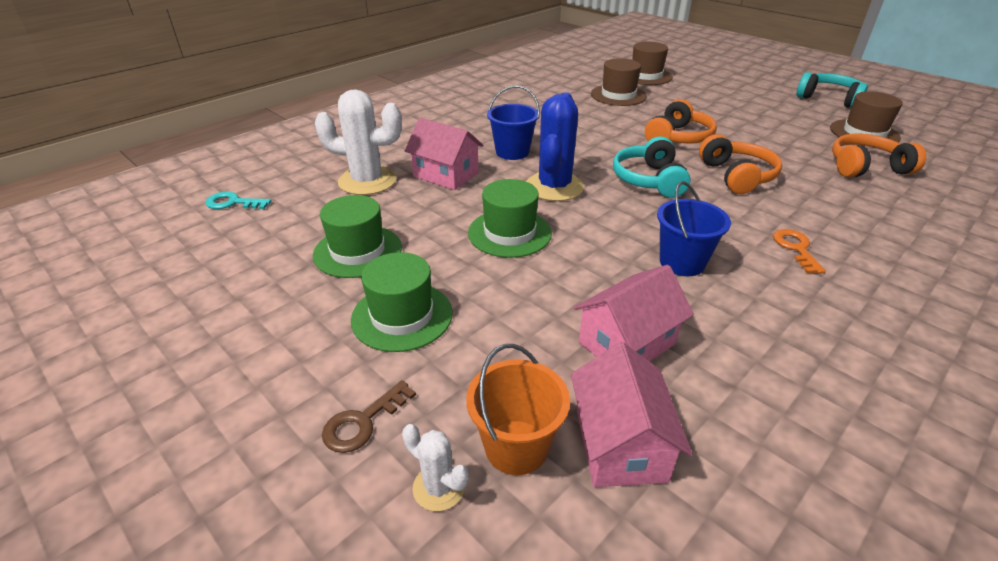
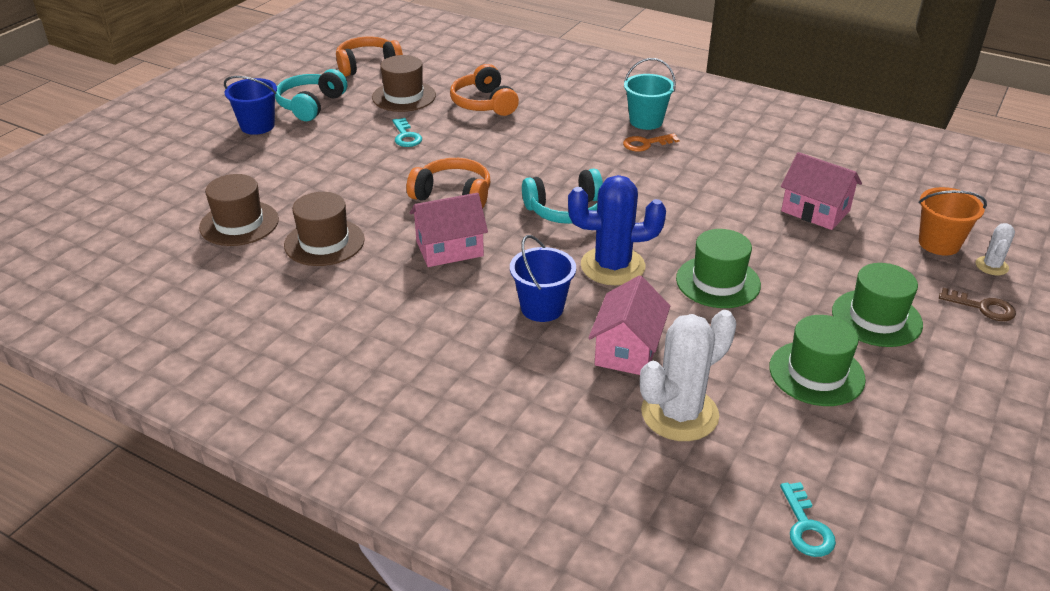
camera: 105 degrees left, 0 degrees up
white cactus [315,89,402,195] -> white cactus turned 60 degrees clockwise [640,310,736,441]
pink house [571,342,692,487] -> pink house moved to [410,193,488,267]
blue bucket [657,181,731,276] -> blue bucket moved to [224,76,277,135]
orange headphones [699,134,782,194] -> orange headphones moved to [336,37,403,77]
none -> turquoise key [392,118,422,147]
none -> turquoise bucket [624,58,676,130]

